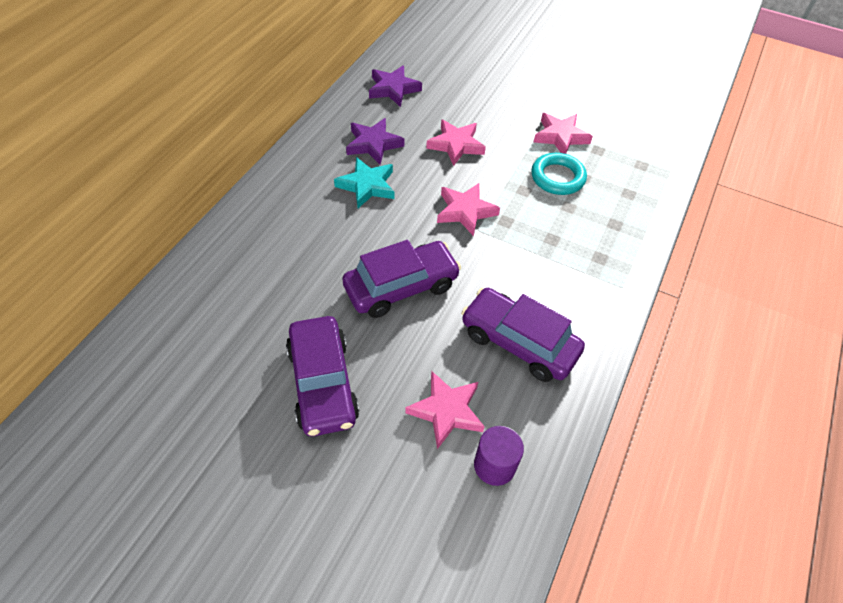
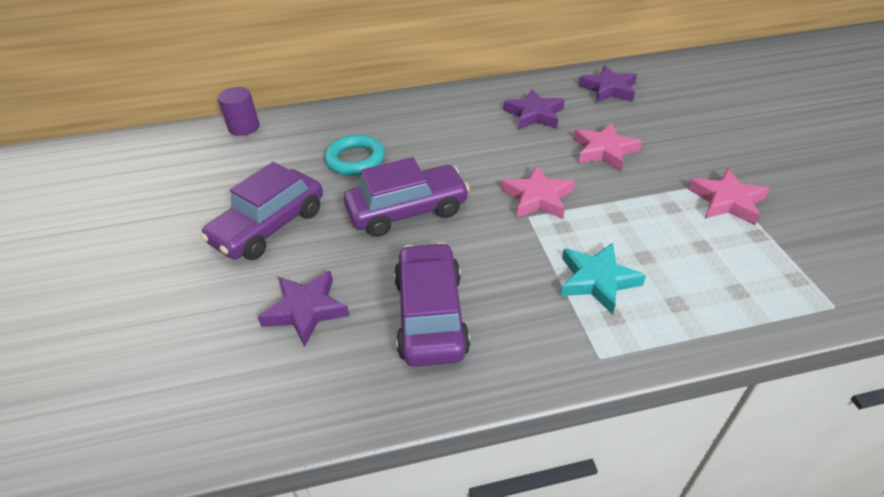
camera: 55 degrees right, 10 degrees down
turquoise star [334,157,394,208] -> turquoise star moved to [561,243,646,314]
purple car [342,240,461,318] -> purple car turned 45 degrees counterclockwise [344,157,470,237]
pink star [405,371,485,449] -> purple star [258,270,350,347]
purple cylinder [474,426,524,486] -> purple cylinder moved to [218,87,260,136]
turquoise ring [531,153,587,195] -> turquoise ring moved to [324,135,385,176]

